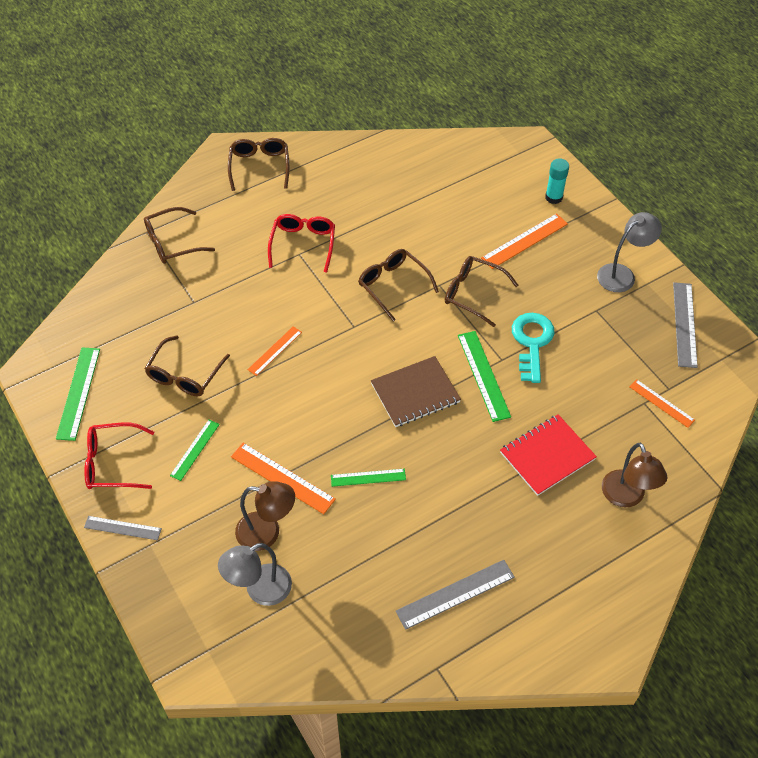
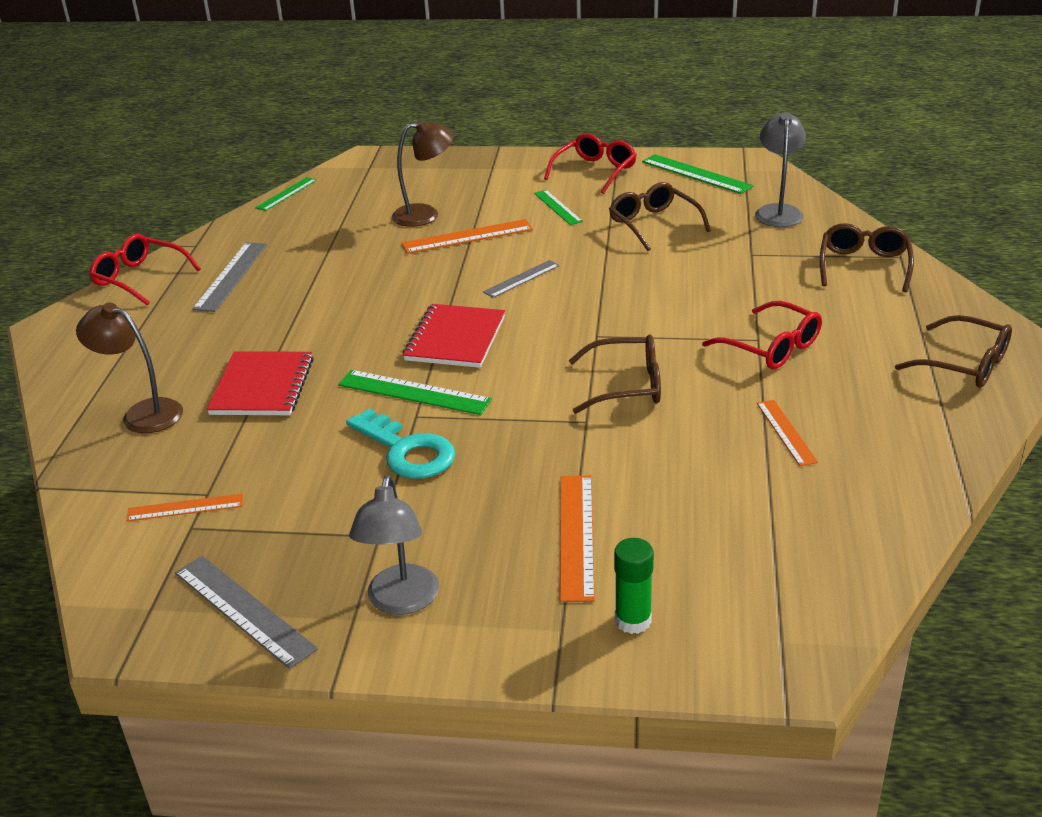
camera: 130 degrees right, 20 degrees down
grey ruler [84,516,162,540] -> grey ruler moved to [483,260,560,298]
grey lamp [218,543,292,606] -> grey lamp moved to [755,112,806,227]
brown lamp [235,481,295,551] -> brown lamp turned 150 degrees counterclockwise [392,119,454,227]
orange ruler [247,326,302,376] -> orange ruler moved to [757,400,818,466]
green ruler [331,469,406,487] -> green ruler moved to [255,177,317,211]
brown notebook [371,356,461,427] -> red notebook [403,304,505,368]
brown glasses [445,256,519,327] -> none
turquoise glue stick [545,158,569,204] -> green glue stick [614,538,654,634]
none -> red glasses [89,234,201,305]

